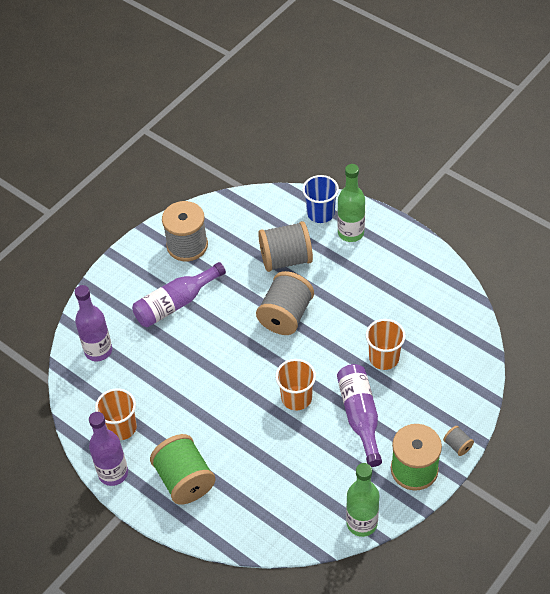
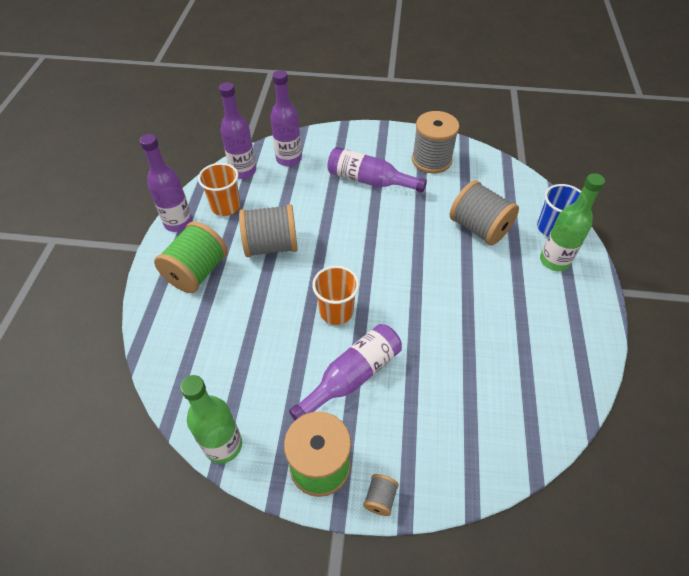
camera: 55 degrees right, 0 degrees up
grey spool [256,271,314,335] -> grey spool moved to [239,204,298,257]
orange cup [366,319,406,370] -> none
none -> purple bottle [219,82,256,179]

